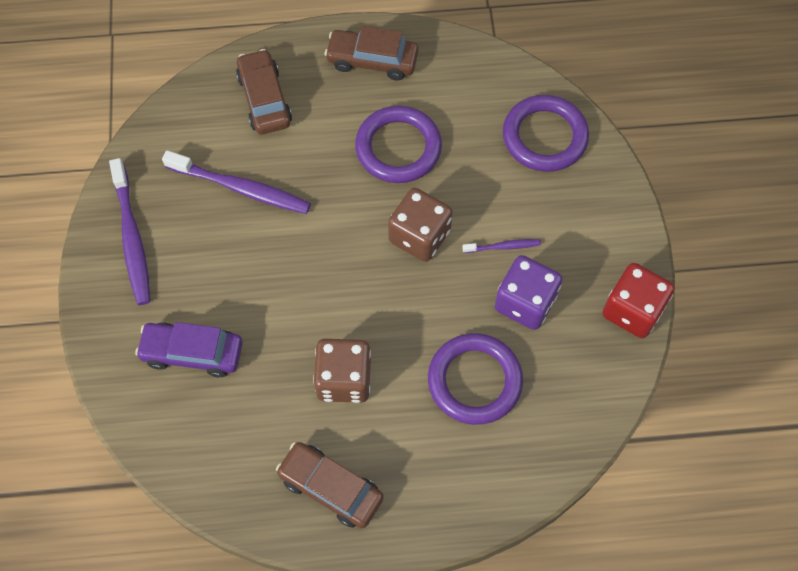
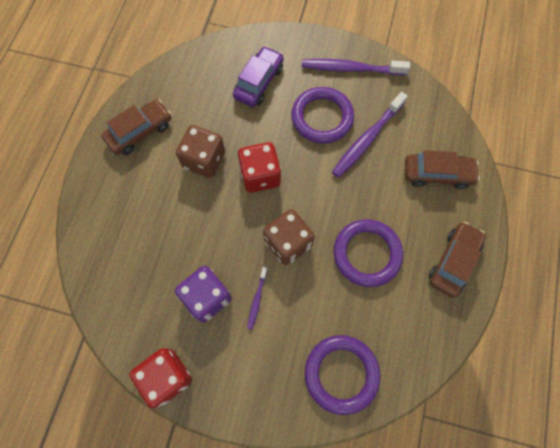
camera: 110 degrees right, 5 degrees up
purple ring [428,333,523,425] -> purple ring moved to [291,87,354,144]
none -> red dice [238,142,281,193]

